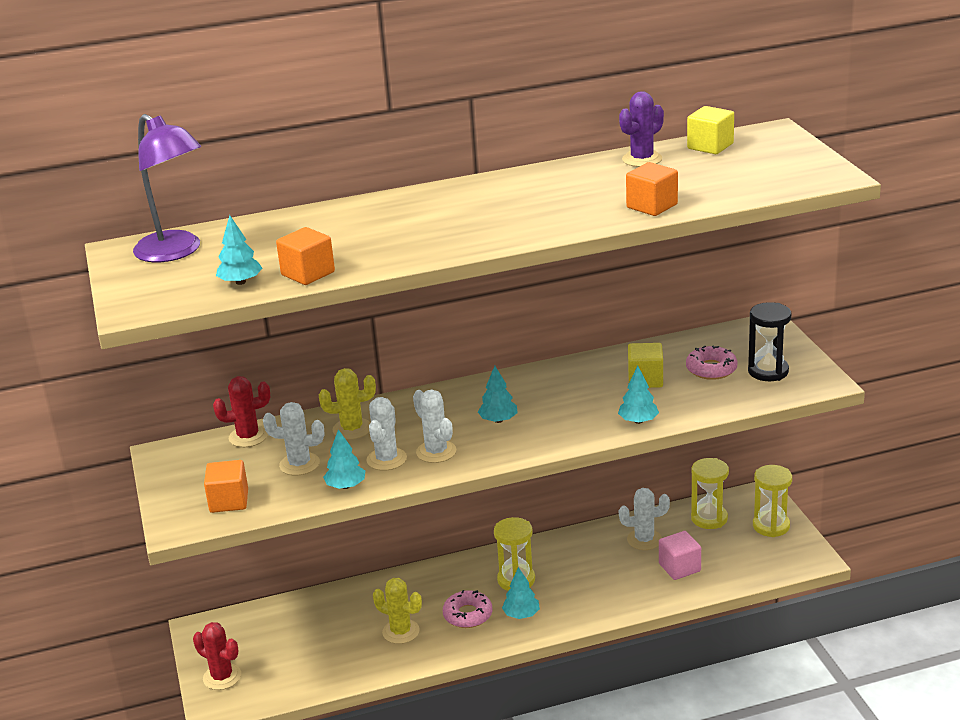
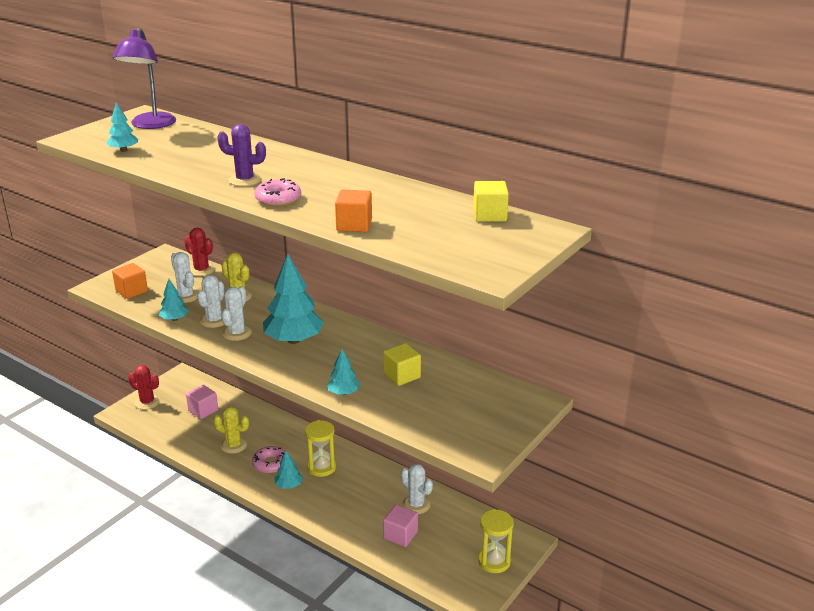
camera: 50 degrees right, 0 degrees up
red cactus [193,622,241,690] -> red cactus turned 60 degrees counterclockwise [128,365,160,409]
orange cube [276,227,335,285] -> none
white cactus [367,397,407,471] -> white cactus turned 45 degrees counterclockwise [197,275,224,328]
yellow cactus [373,578,422,644] -> yellow cactus turned 60 degrees counterclockwise [213,407,249,454]
turquoise tree [478,366,518,423] -> turquoise tree [263,254,324,344], size x2.00
purple cactus [619,91,664,167] -> purple cactus moved to [217,124,266,186]
pink donut [686,346,738,380] -> pink donut moved to [254,178,301,206]
yellow hourglass [691,458,729,529] -> none
black hourglass [748,302,791,381] -> none
none -> pink cube [186,385,218,419]

